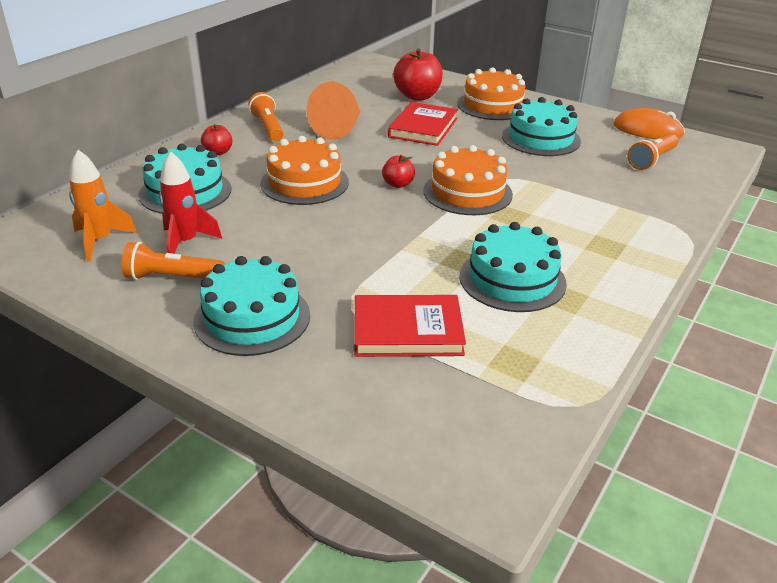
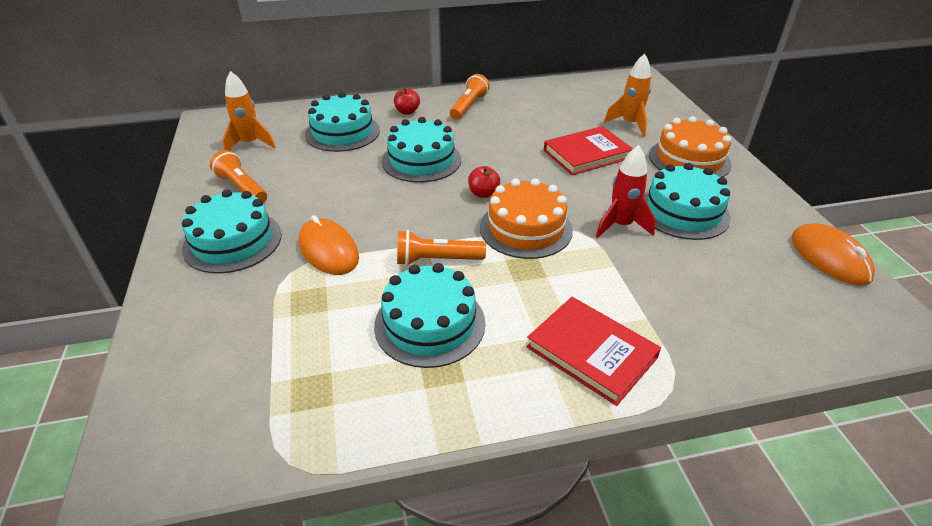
camera: 45 degrees right, 5 degrees up
red rocket [159,151,222,254] -> red rocket moved to [596,145,656,238]
orange cake [260,136,349,205] -> turquoise cake [382,117,461,183]
orange cone [306,82,360,140] -> none
red book [354,295,466,357] -> red book moved to [526,297,661,406]
red apple [393,49,443,101] -> orange rocket [604,53,651,137]
orange flashlight [628,133,679,170] -> orange flashlight moved to [397,230,486,266]
none -> orange mouse [299,215,359,275]

